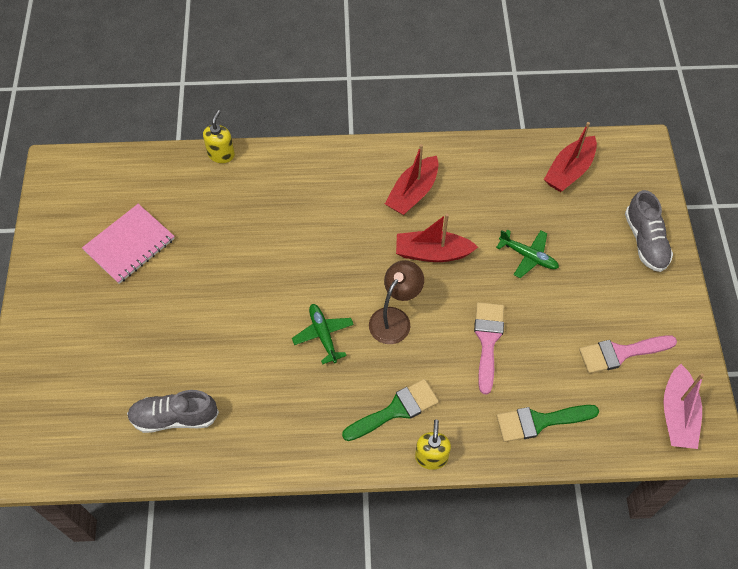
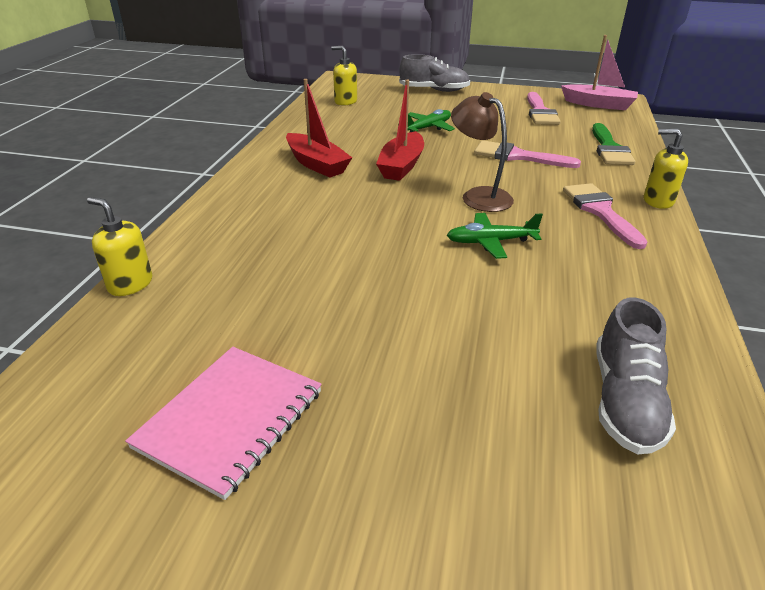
camera: 75 degrees left, 25 degrees down
pink notebook [82,204,175,284] -> pink notebook turned 60 degrees clockwise [125,347,322,500]
green brush [342,379,439,441] -> pink brush [563,183,648,249]
red boat [544,122,597,192] -> yellow soap dispenser [331,46,357,106]

